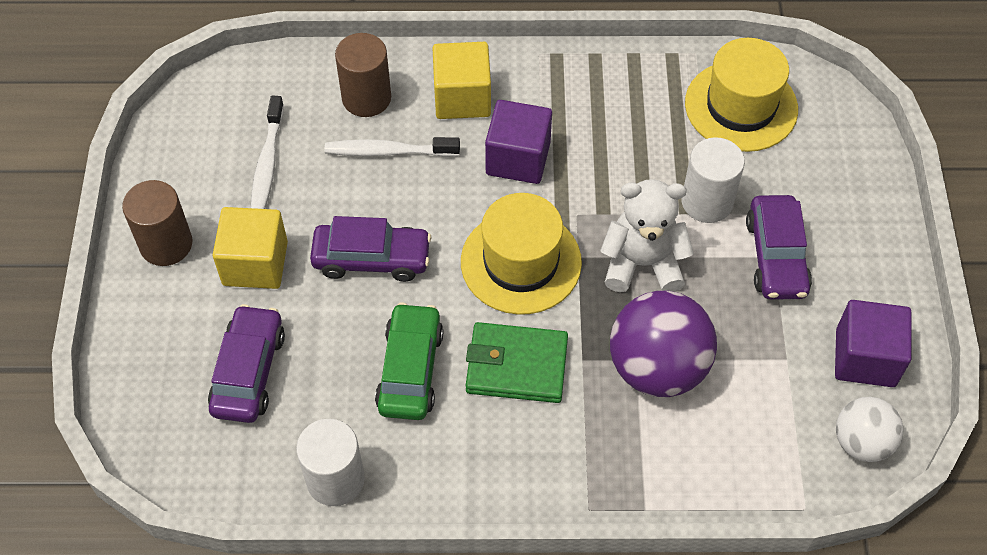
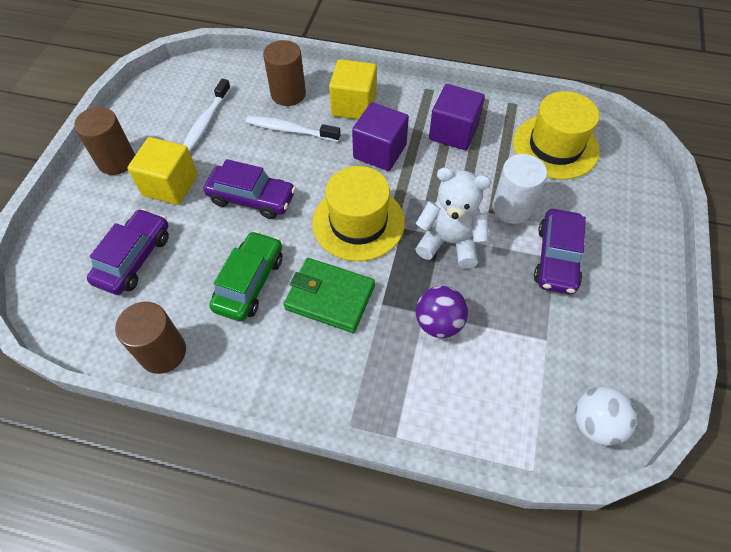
camera: 15 degrees right, 0 degrees up
white cylinder [296,419,365,506] -> brown cylinder [115,302,186,374]
purple ball [610,291,717,397] -> purple ball [416,286,468,338], size x0.60
purple cube [835,300,912,387] -> purple cube moved to [429,84,485,150]

